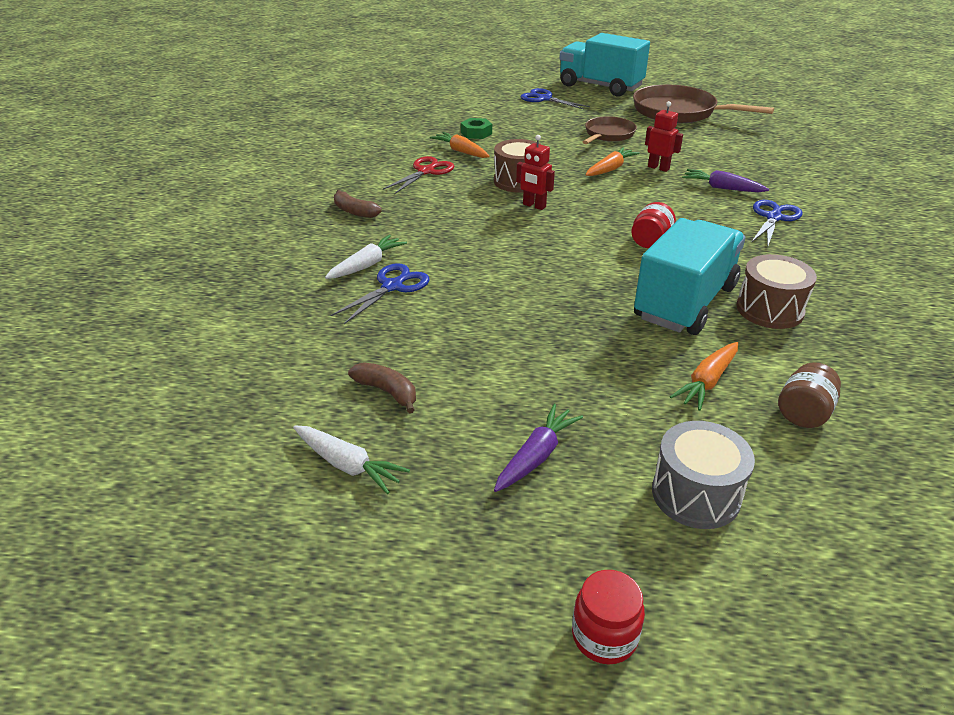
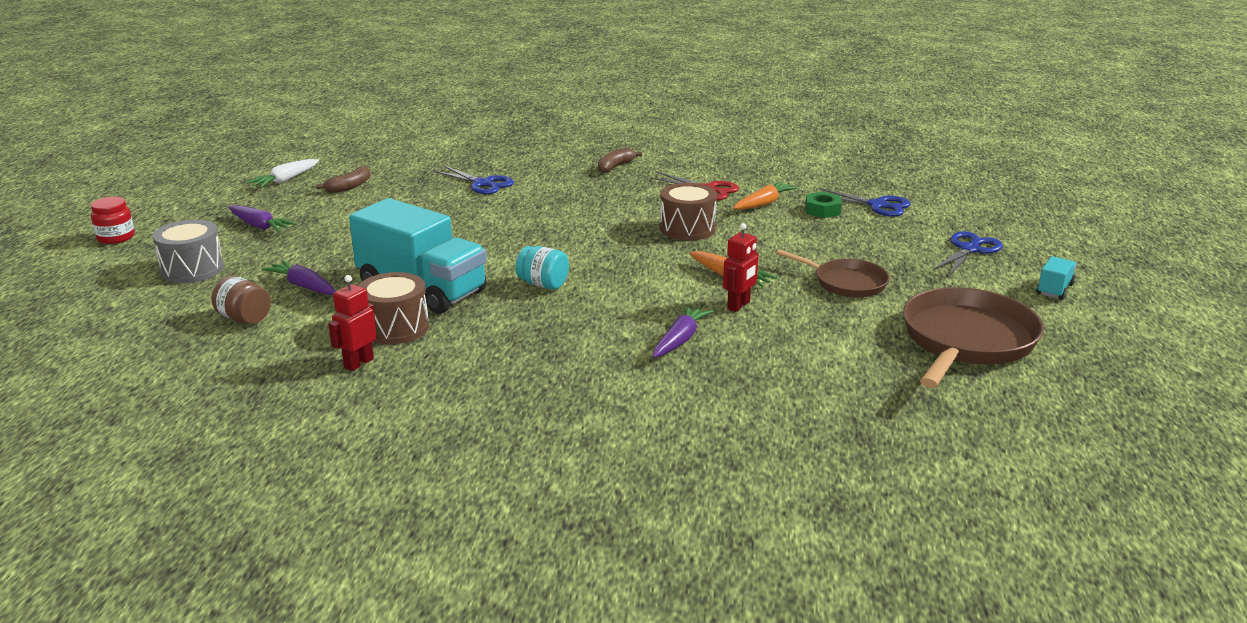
camera: 90 degrees right, 10 degrees down
white carrot [325,235,407,279] -> none
red robot [516,135,555,210] -> red robot moved to [328,275,376,371]
turquoise truck [559,33,650,97] -> turquoise truck [1037,256,1077,300], size x0.41
red jar [631,202,676,248] -> turquoise jar [516,246,569,290]
orange carrot [670,342,738,411] -> purple carrot [261,260,336,295]
blue scissors [751,200,803,246] -> blue scissors moved to [819,188,911,216]

